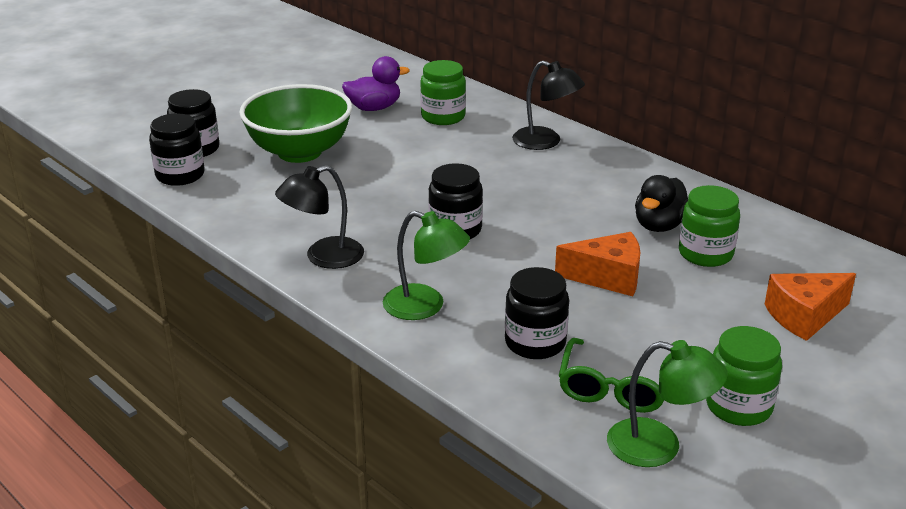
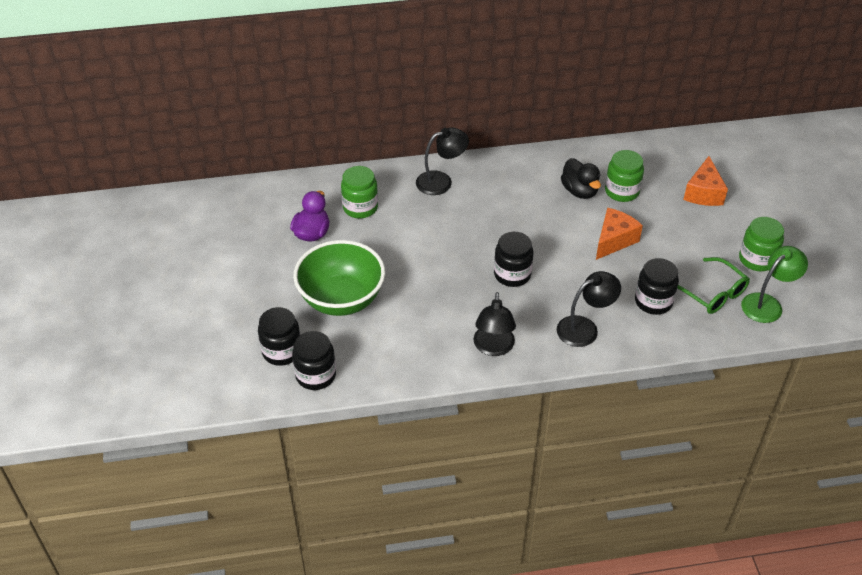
camera: 55 degrees left, 15 degrees up
green lamp [383,211,470,320] -> black lamp [557,271,621,347]

